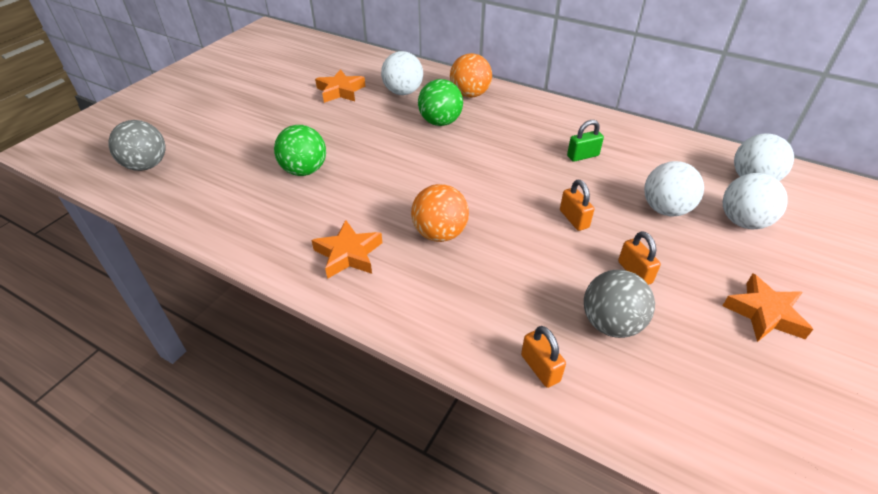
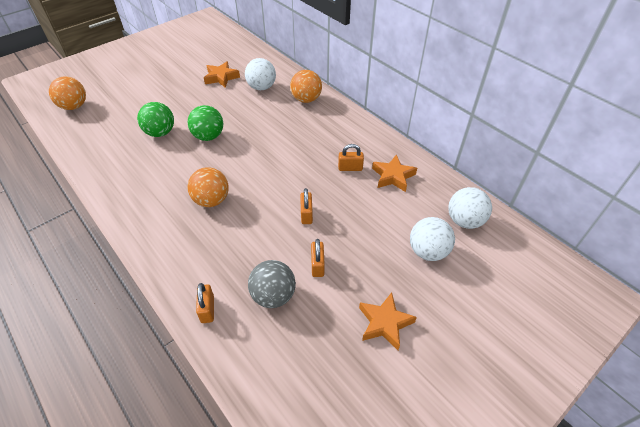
camera: 20 degrees right, 5 degrees up
grey ball [108,120,165,171] -> orange ball [49,77,86,110]
orange star [311,220,382,279] -> orange star moved to [372,154,417,192]
green ball [418,79,463,126] -> green ball moved to [188,105,223,141]
green padlock [567,120,604,162] -> orange padlock [338,144,364,171]
white ball [644,161,704,217] -> none

